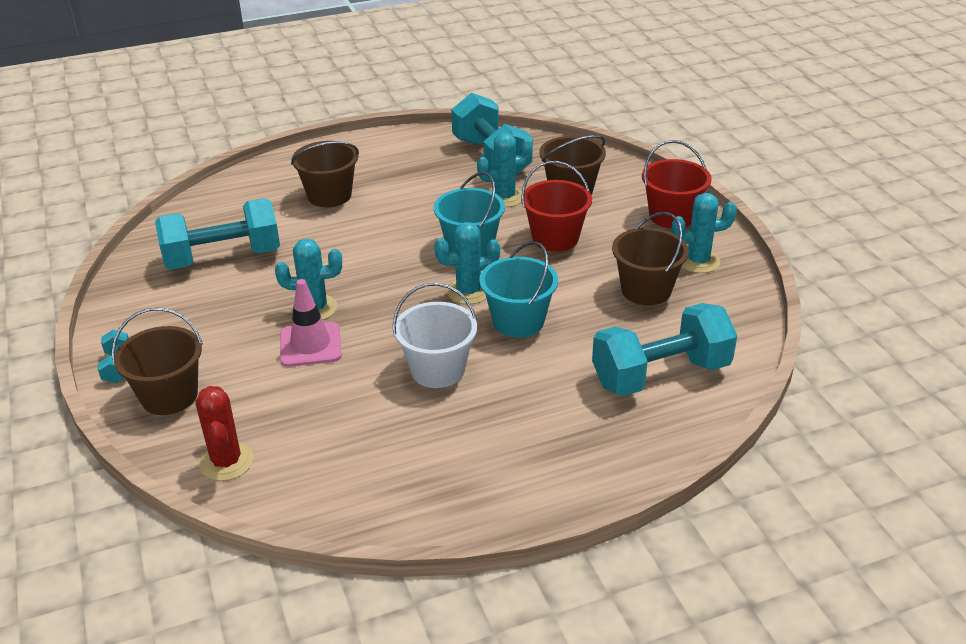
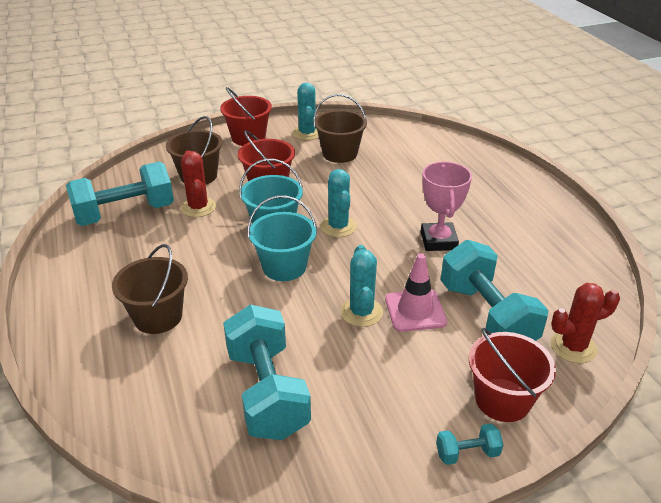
camera: 90 degrees left, 0 degrees up
brown bucket [112,307,203,415] -> red bucket [469,328,556,422]
white bucket [393,283,477,388] -> pink trophy [421,162,472,251]
turquoise cactus [477,133,533,207] -> red cactus [181,150,216,217]
turquoise bucket [479,241,558,338] -> turquoise bucket moved to [248,195,317,281]
turquoise dumbbell [592,303,737,396] -> turquoise dumbbell moved to [441,240,548,341]

